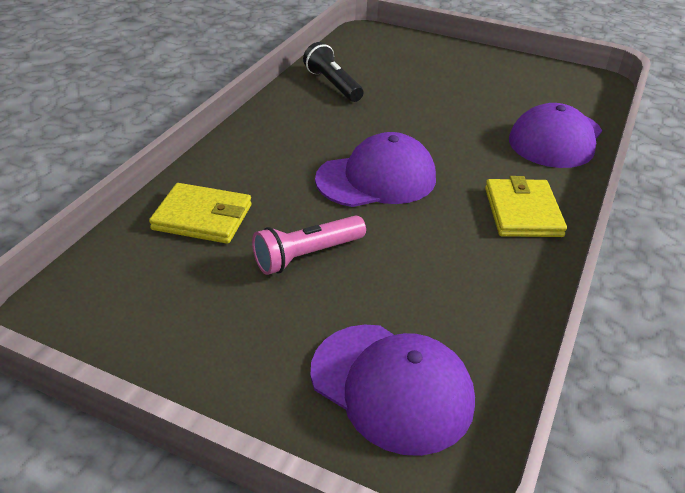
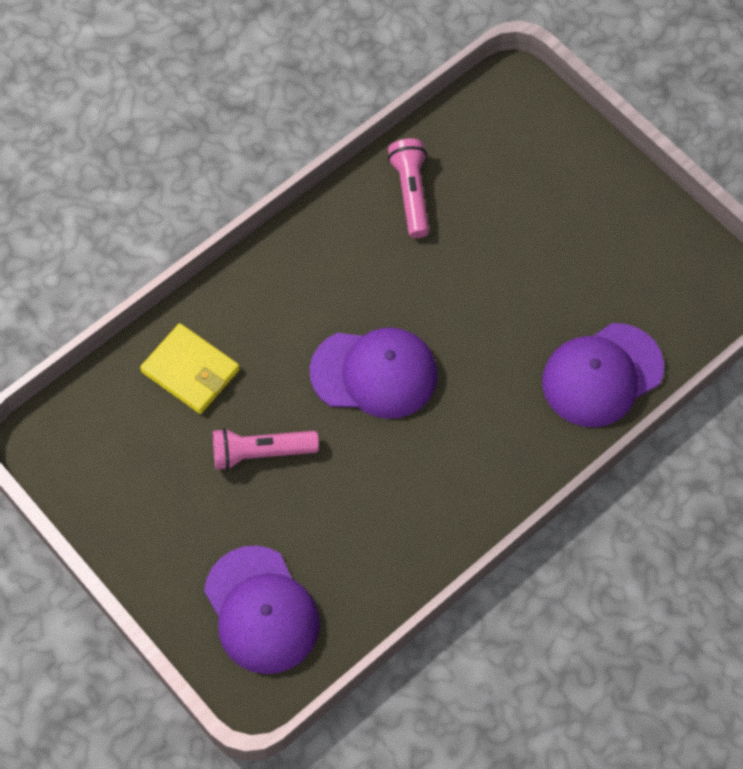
camera: 25 degrees right, 25 degrees up
black flashlight [303,42,364,102] -> pink flashlight [388,138,429,238]
yellow wallet [485,176,567,237] -> none

